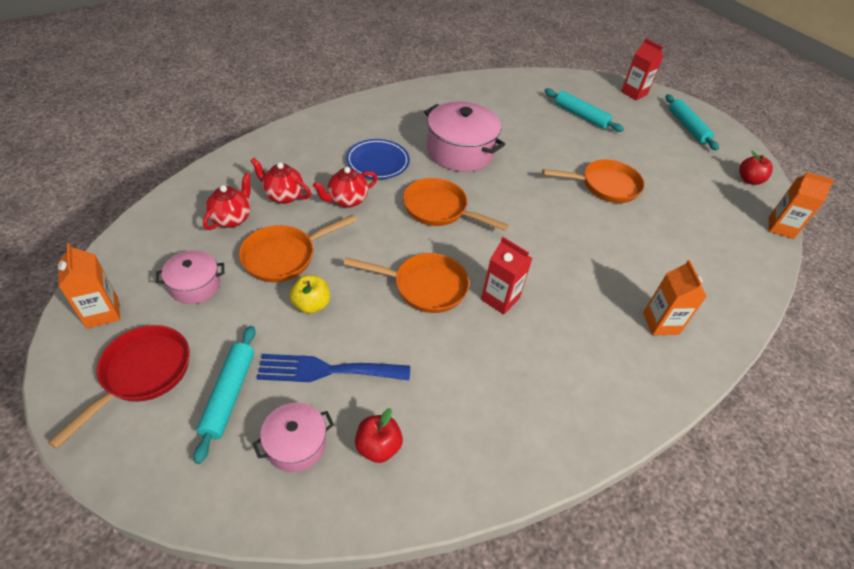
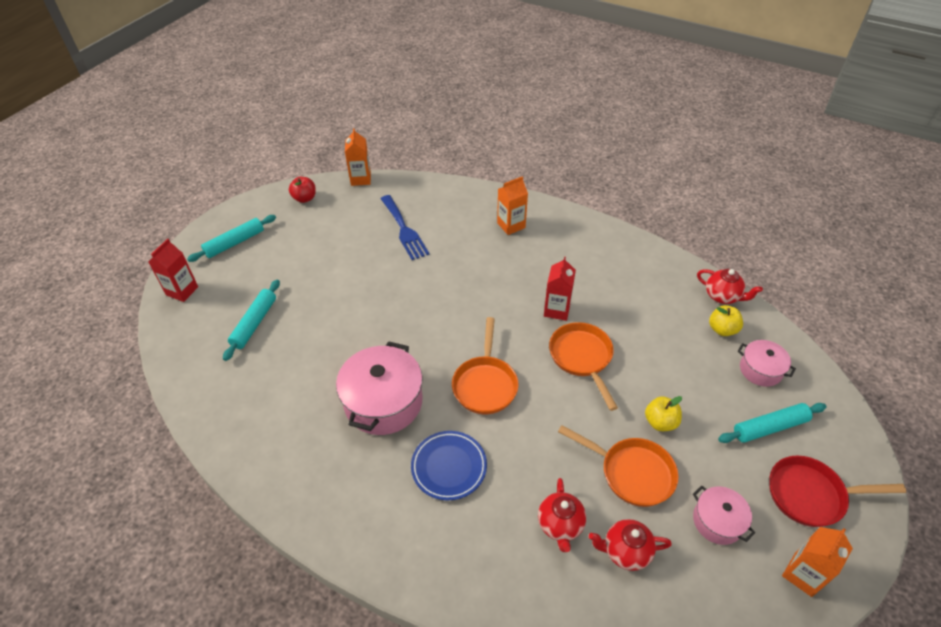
camera: 110 degrees left, 0 degrees up
blue fork [257,354,410,382] -> blue fork moved to [380,195,430,260]
red teapot [313,167,377,208] -> red teapot moved to [697,269,763,304]
red apple [355,408,403,463] -> yellow apple [709,305,743,336]
orange pan [542,159,645,203] -> none

